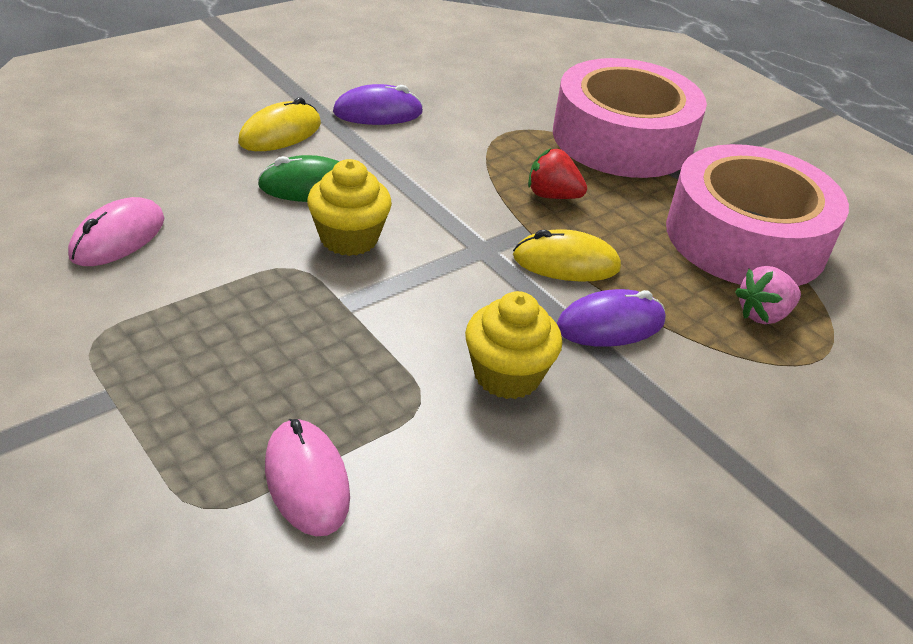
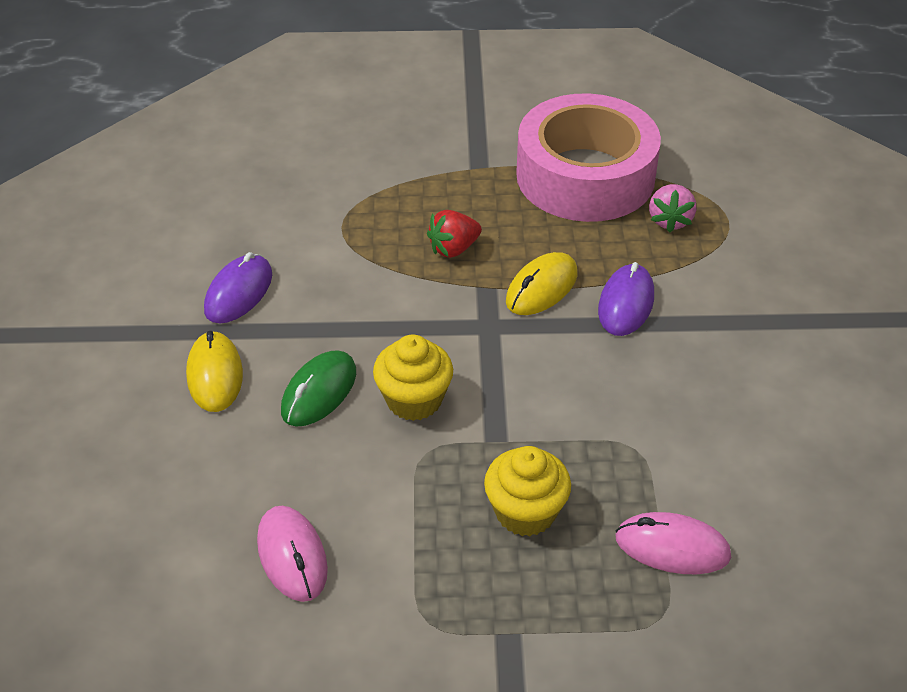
camera: 50 degrees left, 5 degrees up
yellow cupcake [465,291,562,399] -> yellow cupcake moved to [484,446,571,536]
pink tape [553,58,707,178] -> none

